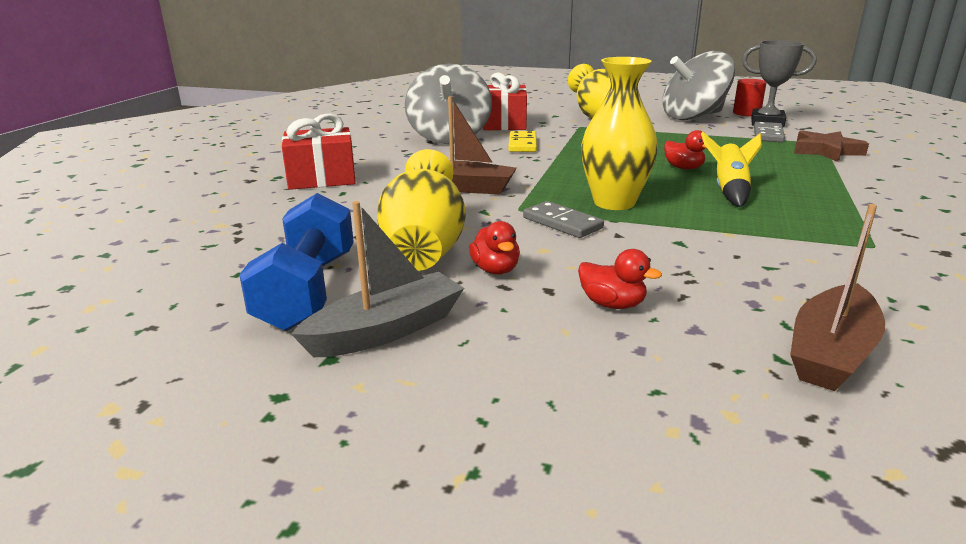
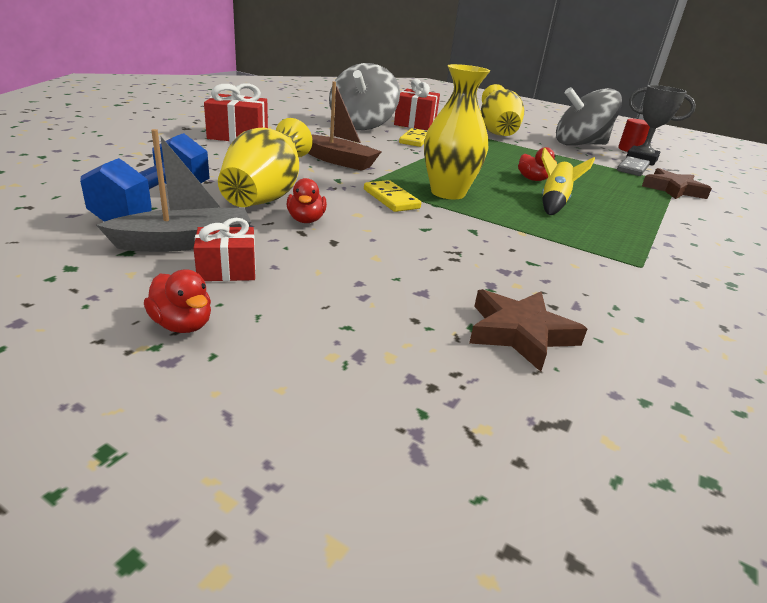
camera: 10 degrees right, 5 degrees up
grey domino [523,201,604,238] -> yellow domino [364,180,421,212]
red duck [578,249,662,309] -> red duck moved to [144,269,211,333]
brown boat [790,204,885,391] -> brown star [469,289,587,372]
none -> red gift [194,218,256,281]

